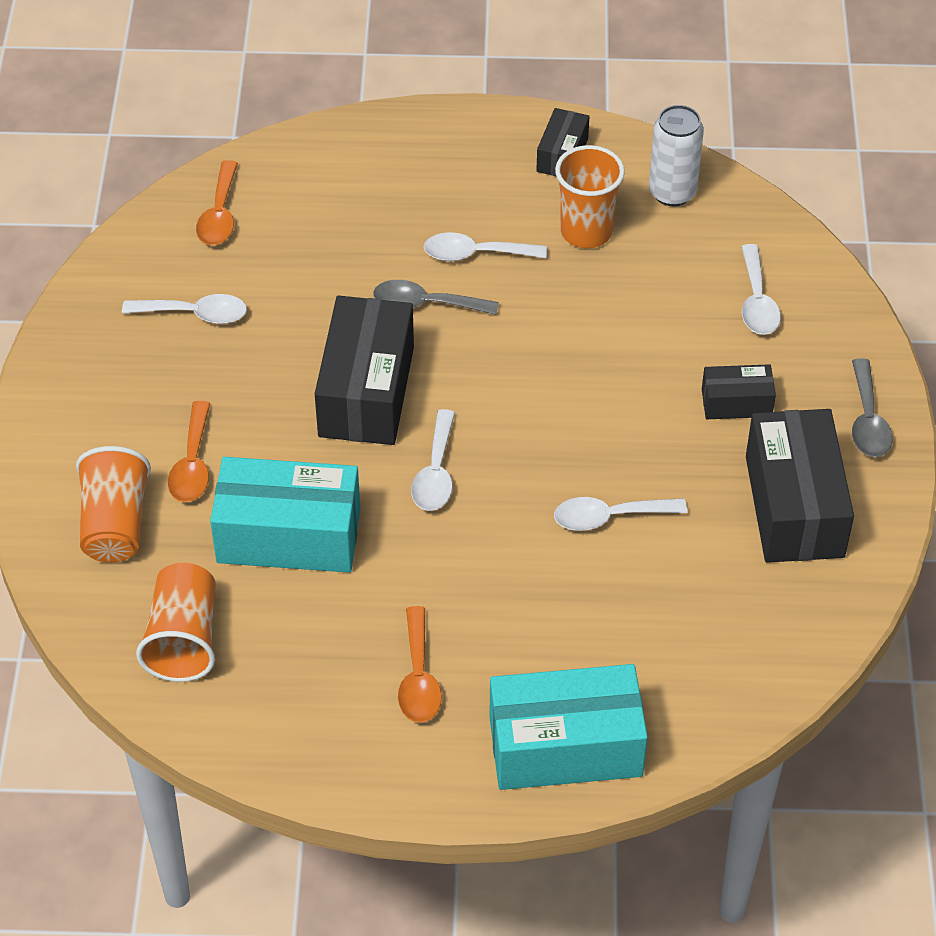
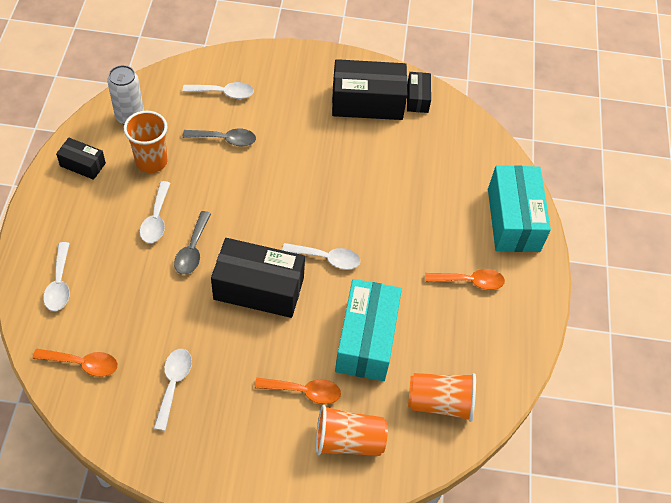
camera: 90 degrees left, 5 degrees up
white spoon [554,497,687,531] -> white spoon moved to [43,242,70,311]
black box [702,364,776,419] -> black box moved to [407,72,431,113]
grey spoon [852,359,893,457] -> grey spoon moved to [183,128,256,146]

